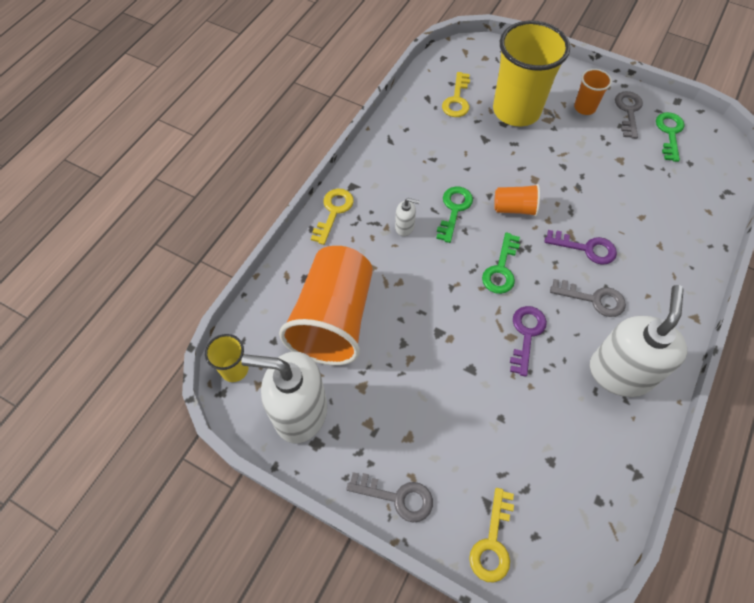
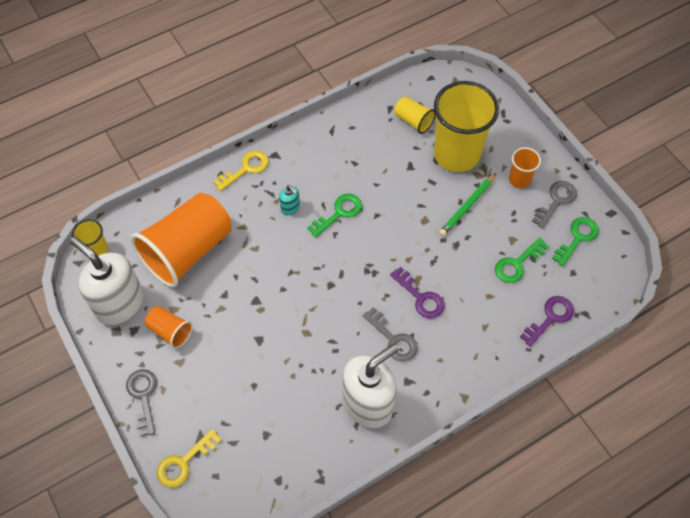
camera: 30 degrees right, 0 degrees up
grey key [346,472,433,523] -> grey key turned 150 degrees counterclockwise [126,369,157,437]
white soap dispenser [395,198,420,236] -> turquoise soap dispenser [279,185,300,215]
yellow key [442,72,470,117] -> yellow cup [394,96,436,134]
green key [482,232,520,294] -> green key moved to [495,238,549,283]
orange cup [494,184,540,216] -> orange cup moved to [145,306,193,349]
purple key [510,306,547,377] -> purple key moved to [520,296,574,347]
none -> green pencil [439,173,496,237]

